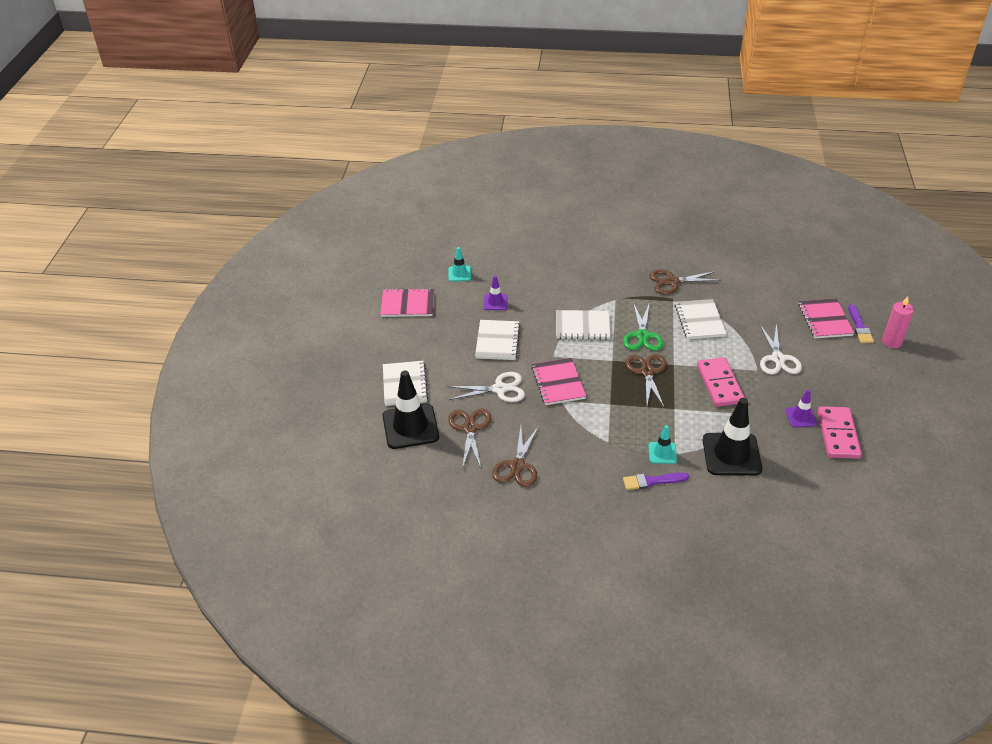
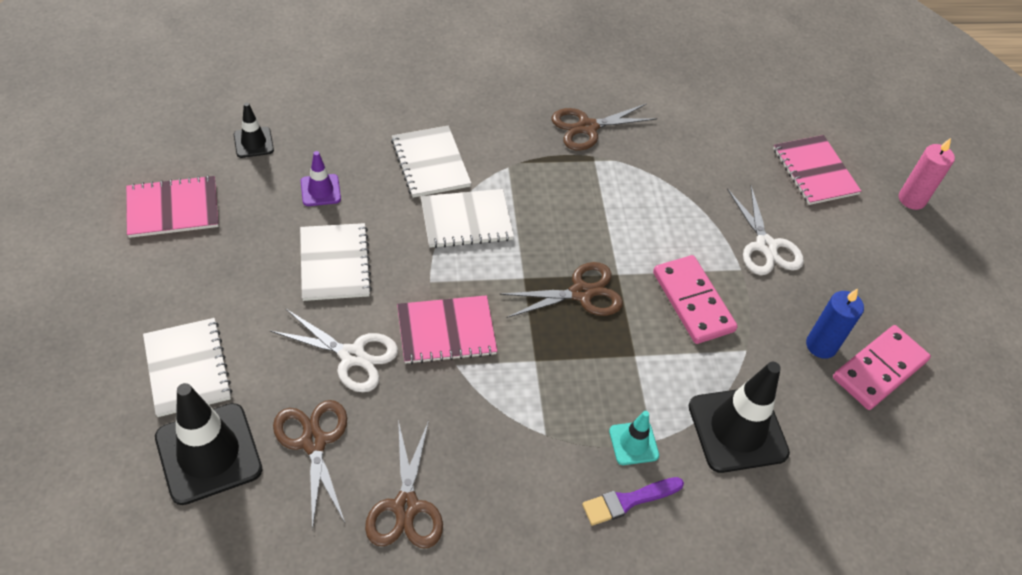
camera: 20 degrees left, 10 degrees up
white scissors [447,372,525,402] -> white scissors turned 45 degrees clockwise [270,309,398,392]
turquoise traffic cone [448,247,471,282] -> black traffic cone [234,102,274,158]
pink notebook [531,358,586,405] -> pink notebook turned 75 degrees counterclockwise [397,295,497,364]
green scissors [623,302,663,351] -> none
brown scissors [625,354,667,409] -> brown scissors turned 90 degrees clockwise [500,262,623,318]
white notebook [675,299,726,339] -> white notebook moved to [391,126,471,198]
purple traffic cone [785,389,817,428] -> blue candle [806,288,864,359]
pink domino [818,406,862,459] -> pink domino turned 60 degrees clockwise [833,325,931,410]
purple brush [848,304,874,343] -> none

